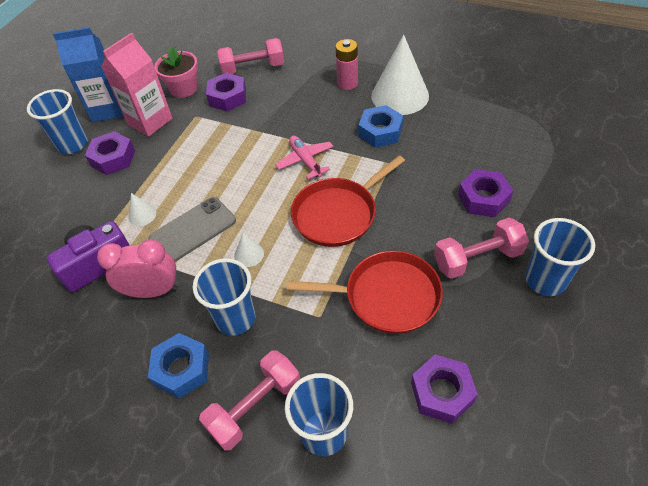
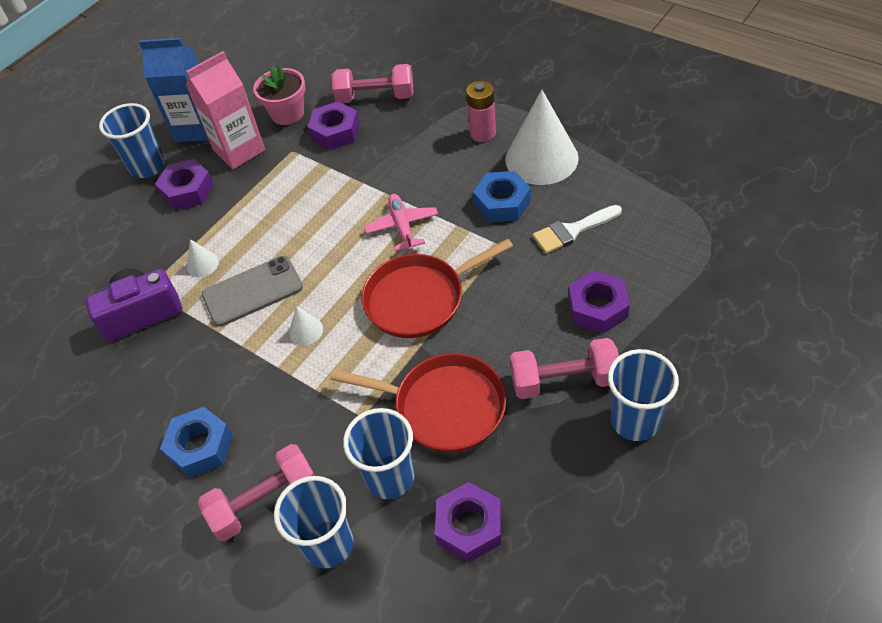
camera: 15 degrees right, 0 degrees up
pink clock [97,239,178,298] -> none
blue cup [193,258,256,336] -> blue cup moved to [343,408,415,499]
none -> white brush [533,205,622,254]

